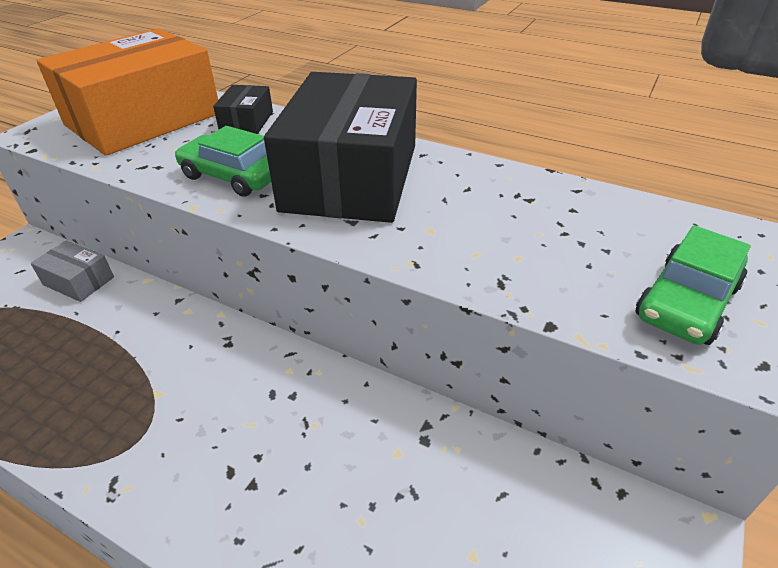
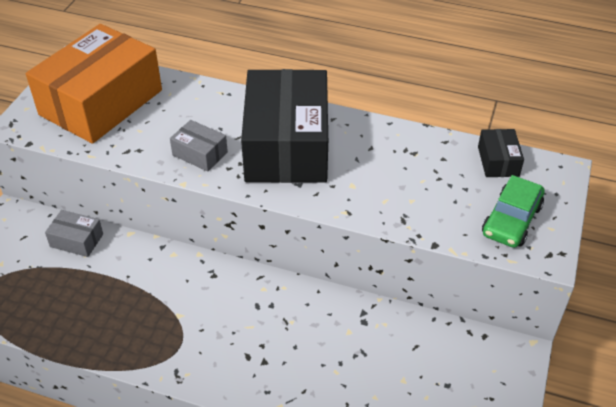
camera: 10 degrees left, 5 degrees up
green car [175,126,271,197] -> grey box [170,120,228,172]
black box [213,85,273,134] -> black box moved to [478,129,524,177]

